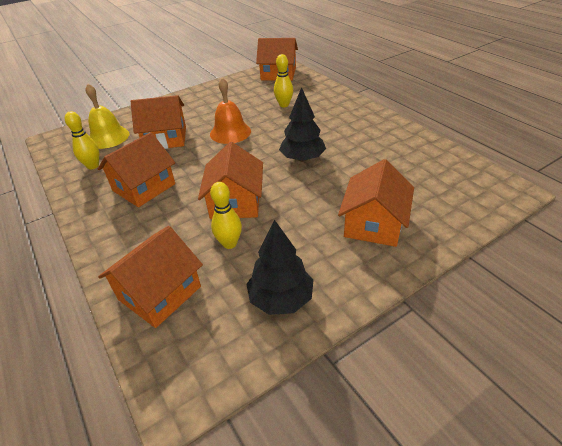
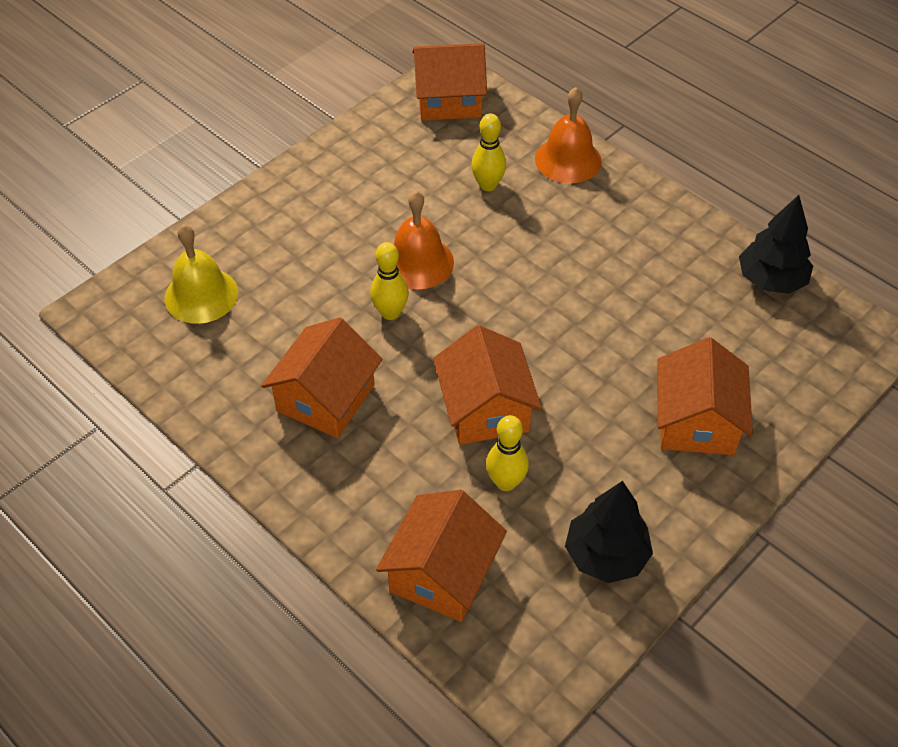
camera: 15 degrees left, 10 degrees up
yellow bowling pin [65,111,99,170] -> yellow bowling pin moved to [370,242,409,320]
orange house [131,95,186,149] -> none
black tree [279,87,326,162] -> black tree moved to [739,195,813,294]
none -> orange bell [535,87,602,183]

